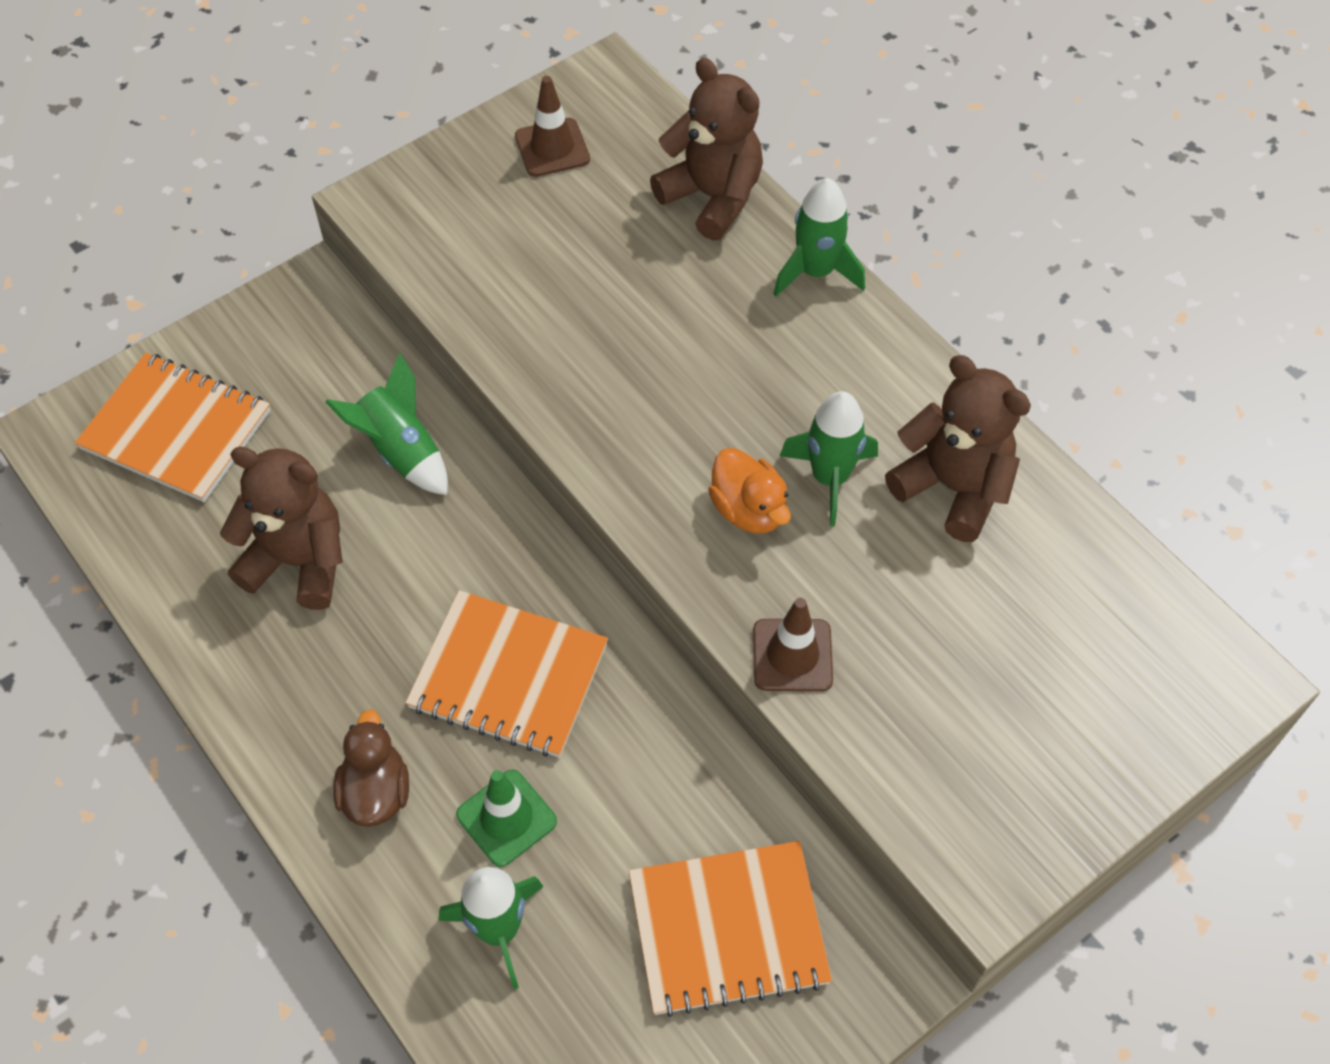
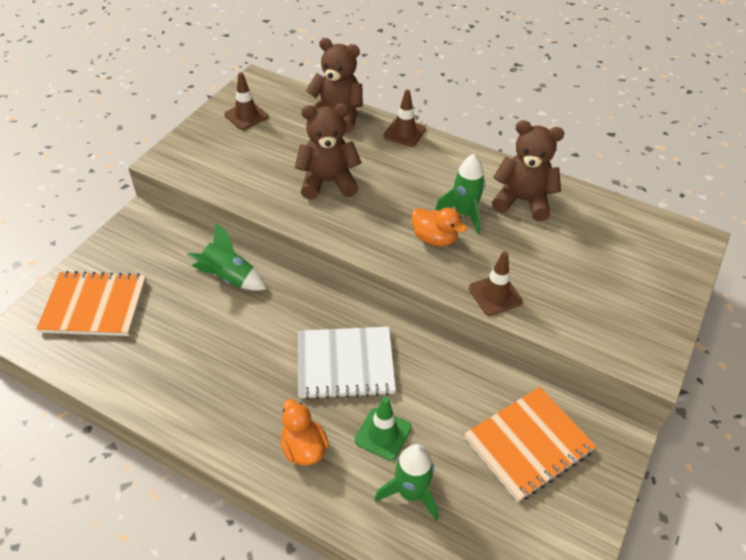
camera: 25 degrees left, 10 degrees down
brown teddy bear [220,446,343,610] -> brown teddy bear moved to [295,103,362,200]
brown duck [333,709,409,827] -> orange duck [280,399,329,466]
orange notebook [405,590,608,758] -> white notebook [298,327,396,400]
green rocket [773,178,865,296] -> brown traffic cone [383,90,426,147]

